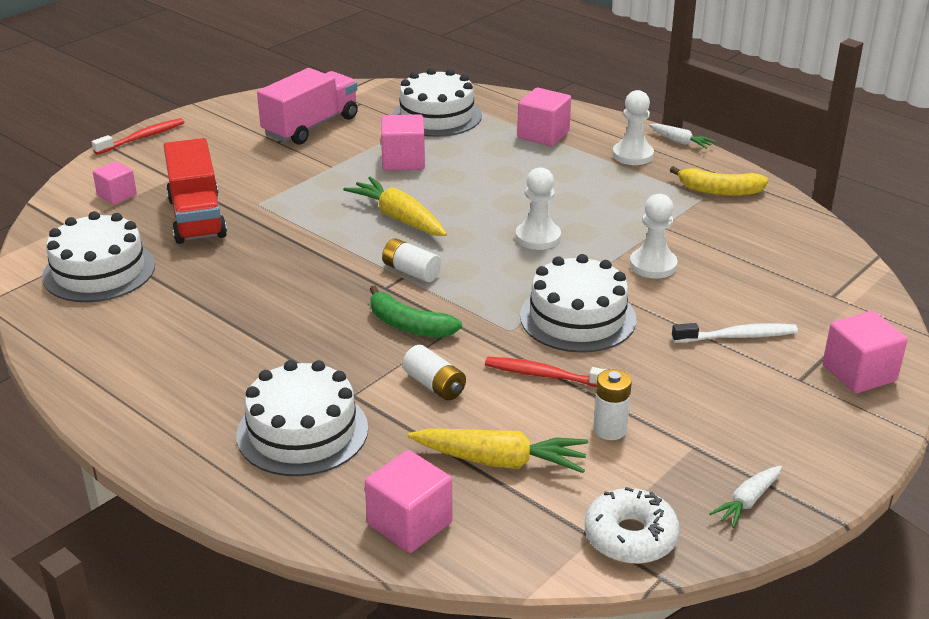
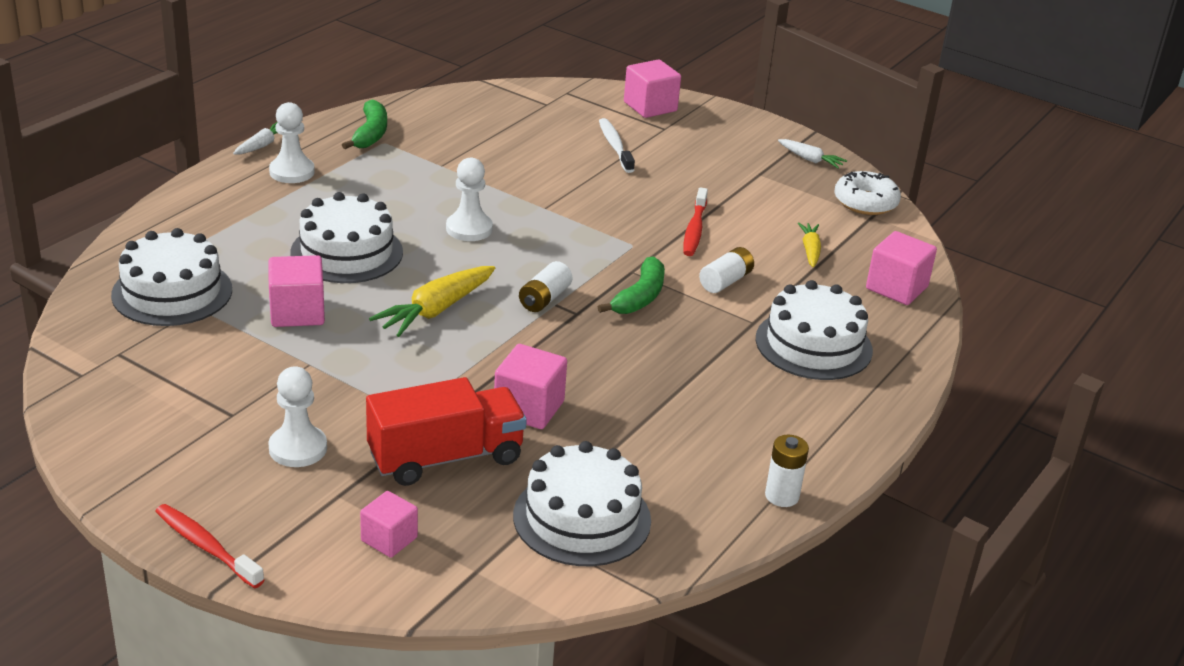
camera: 100 degrees left, 0 degrees up
pink truck [257,68,358,145] -> none
yellow carrot [408,429,588,473] -> yellow carrot [798,222,821,267], size x0.58
pink cube [517,88,571,146] -> pink cube moved to [494,344,567,429]
white cake [520,254,636,353] -> white cake moved to [290,192,403,283]
white battery [593,369,632,440] -> white battery moved to [765,435,809,507]
white pawn [630,194,678,279] -> white pawn moved to [268,367,327,467]
yellow banana [670,166,769,196] -> green banana [342,99,387,149]

